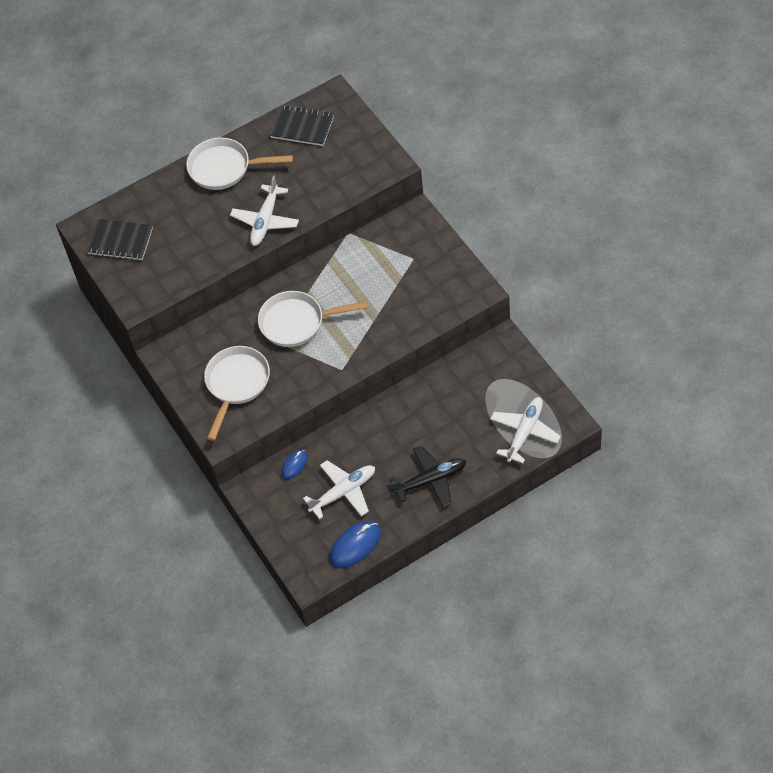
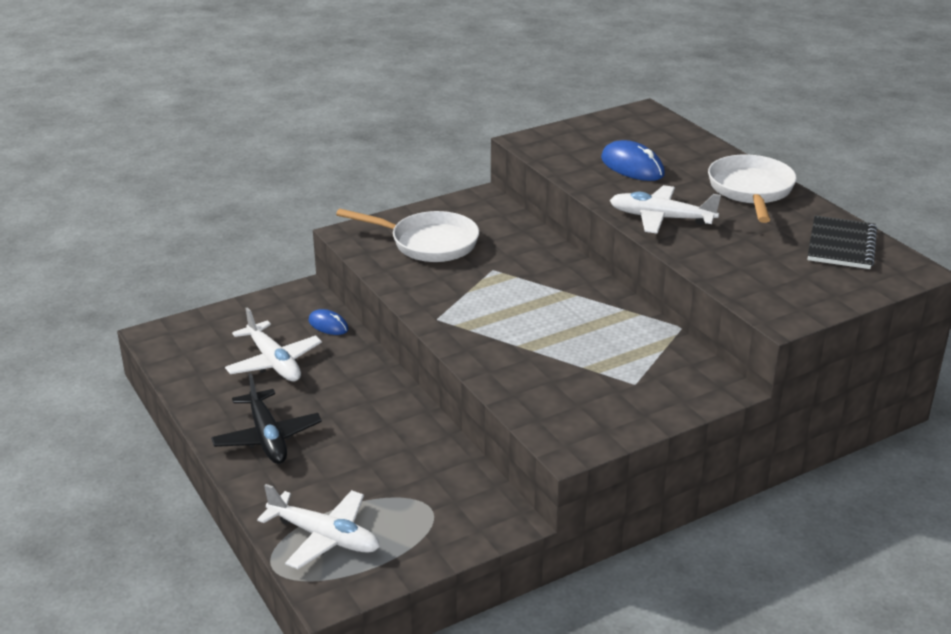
camera: 85 degrees right, 25 degrees down
black notebook [86,219,153,261] -> none
white pan [258,291,368,347] -> none
blue mouse [329,521,381,568] -> blue mouse moved to [601,140,665,181]

